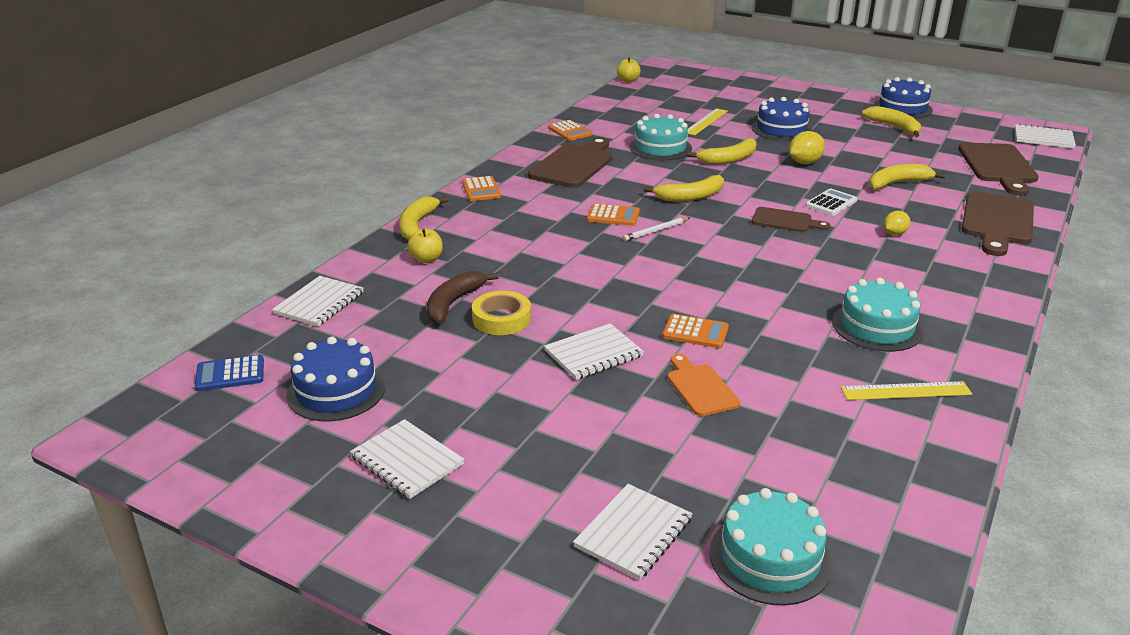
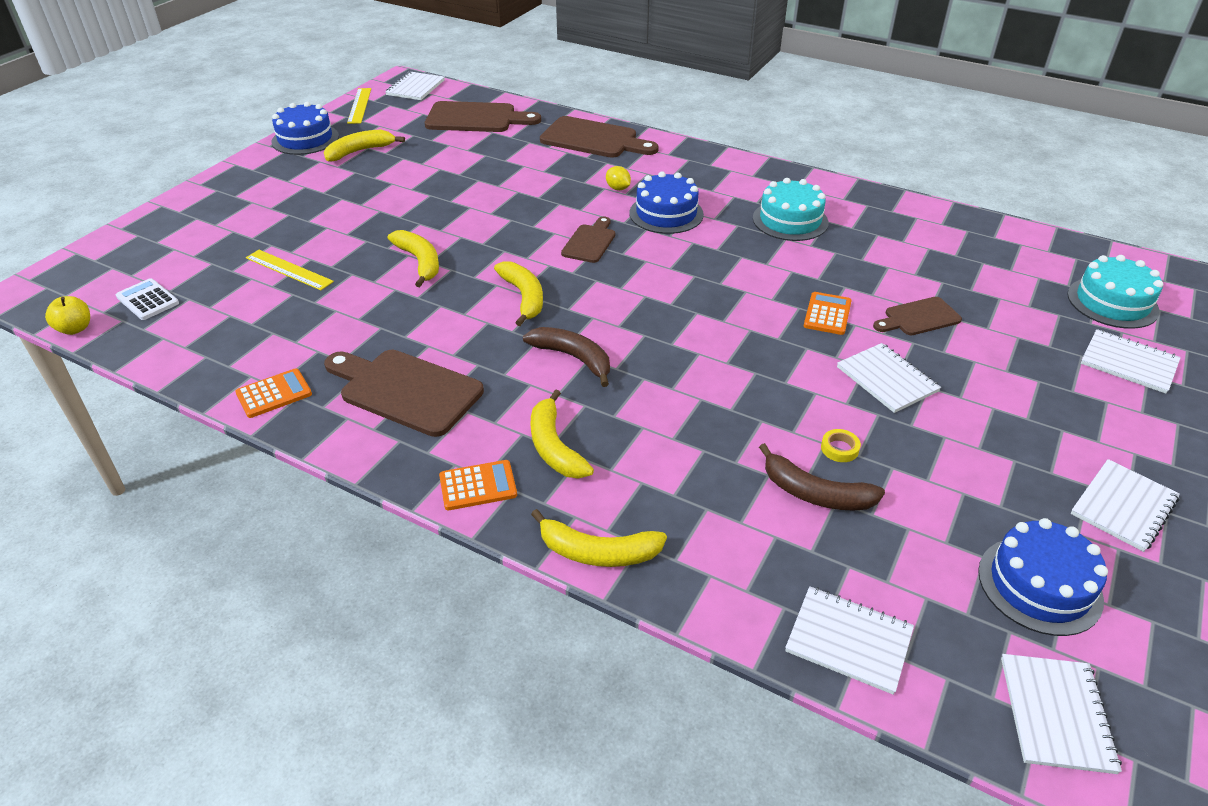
camera: 90 degrees left, 10 degrees up
blue calculator [195,354,264,391] -> white notebook [1001,654,1122,774]
yellow apple [407,229,443,263] -> none
yellow tape [472,291,531,335] -> yellow tape [821,429,861,462], size x0.54
orange calculator [587,204,640,226] -> brown banana [523,327,610,387]
white pencil [623,217,690,241] -> none
turquoise cake [629,114,692,160] -> none
orange cutting board [668,354,740,416] -> brown cutting board [873,297,962,335]
blue cake [751,97,812,141] -> blue cake moved to [629,171,704,234]
yellow lemon [789,131,825,164] -> none
white calculator [805,188,858,216] -> white calculator moved to [116,278,179,320]
yellow ruler [841,381,972,400] -> yellow ruler moved to [347,88,371,124]
yellow banana [870,164,946,190] -> yellow banana moved to [531,389,594,479]

